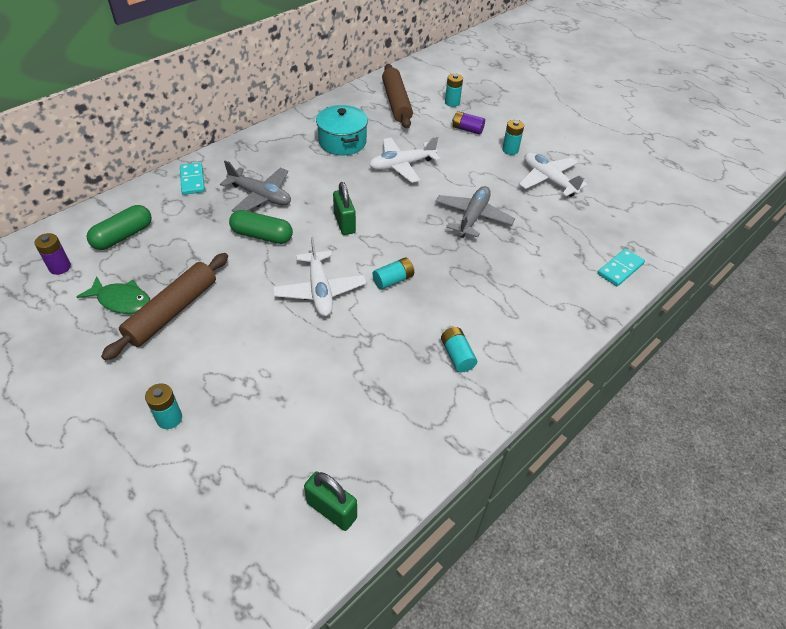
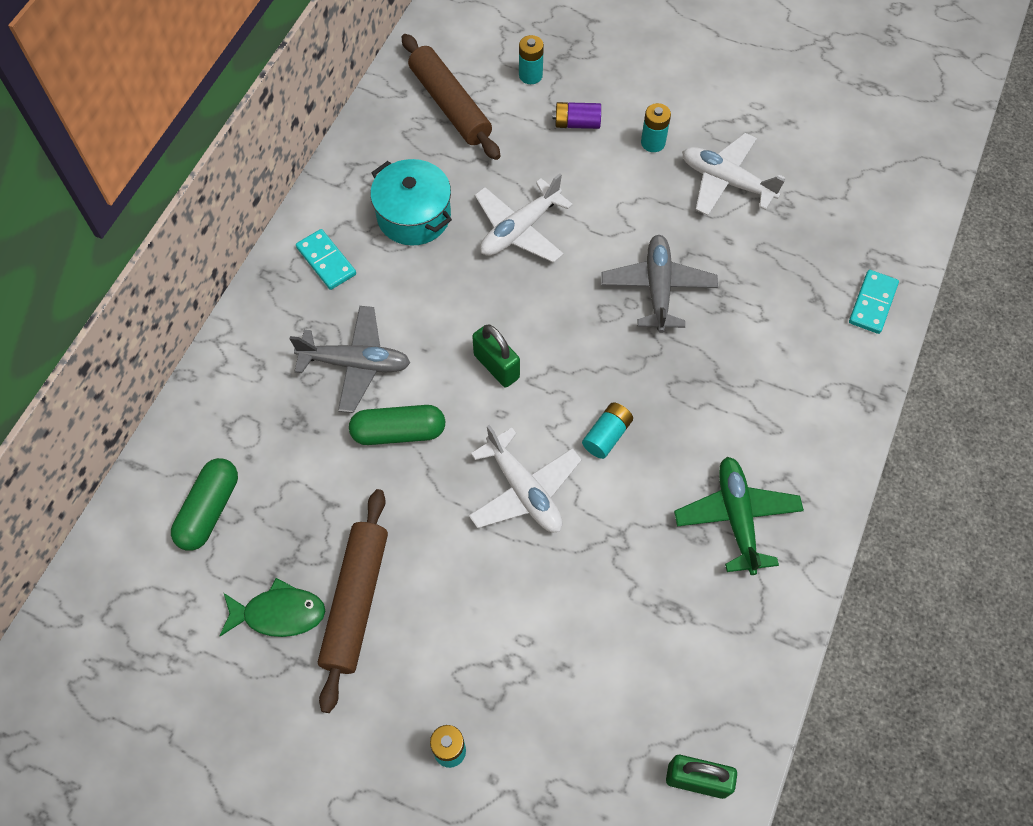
camera: 20 degrees left, 15 degrees up
purple battery [34,233,71,275] -> none
turquoise domino [180,162,205,195] -> turquoise domino moved to [296,229,356,290]
turquoise battery [441,327,477,372] -> green plane [674,457,804,575]

